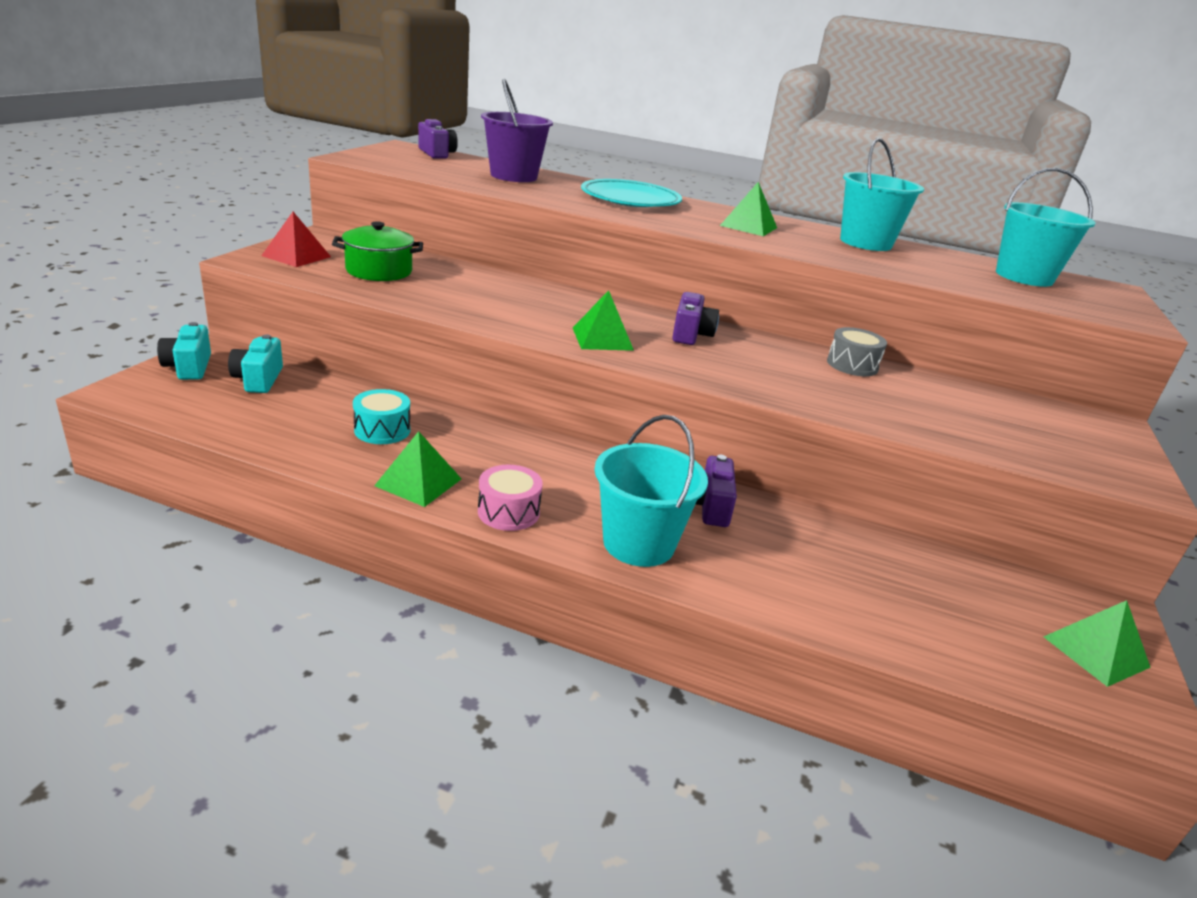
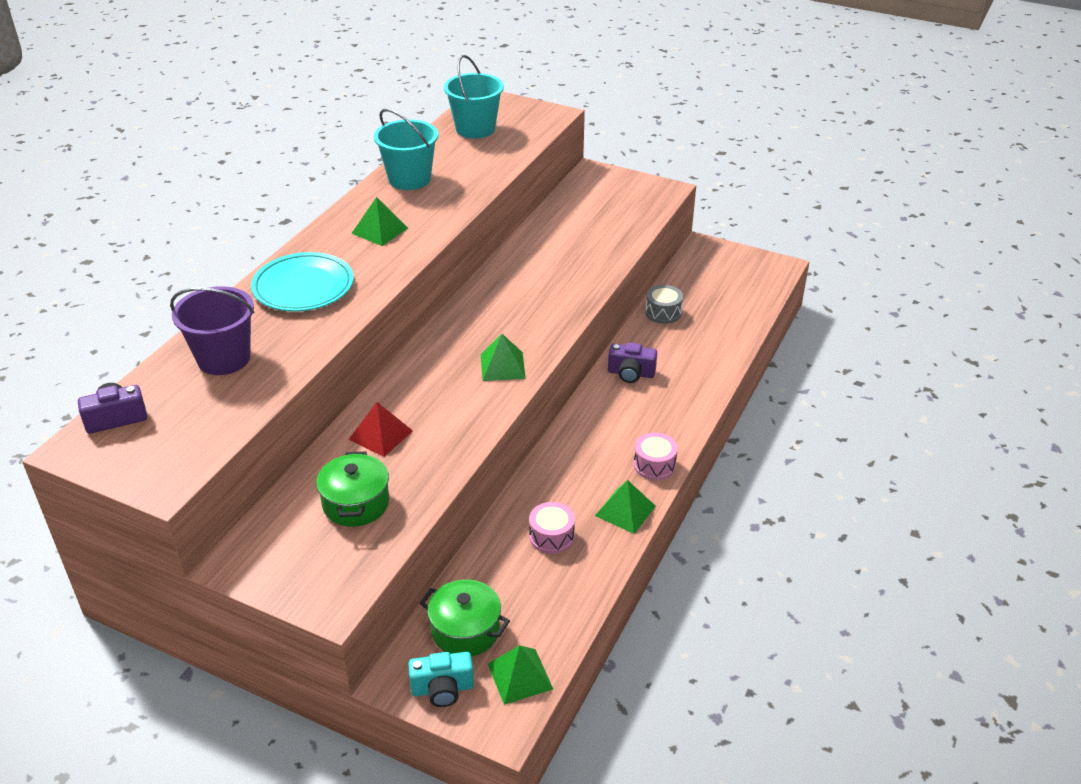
camera: 80 degrees left, 10 degrees up
turquoise camera [228,335,283,393] -> green pot [420,579,510,656]
red pyramid [261,212,331,267] -> red pyramid moved to [349,402,413,457]
turquoise drum [353,389,410,444] -> pink drum [529,502,575,554]
turquoise bucket [595,415,708,567] -> none
purple camera [672,292,719,345] -> none
grey drum [827,327,887,376] -> grey drum moved to [645,285,683,324]
green pyramid [1044,600,1151,687] -> green pyramid moved to [488,645,553,705]

